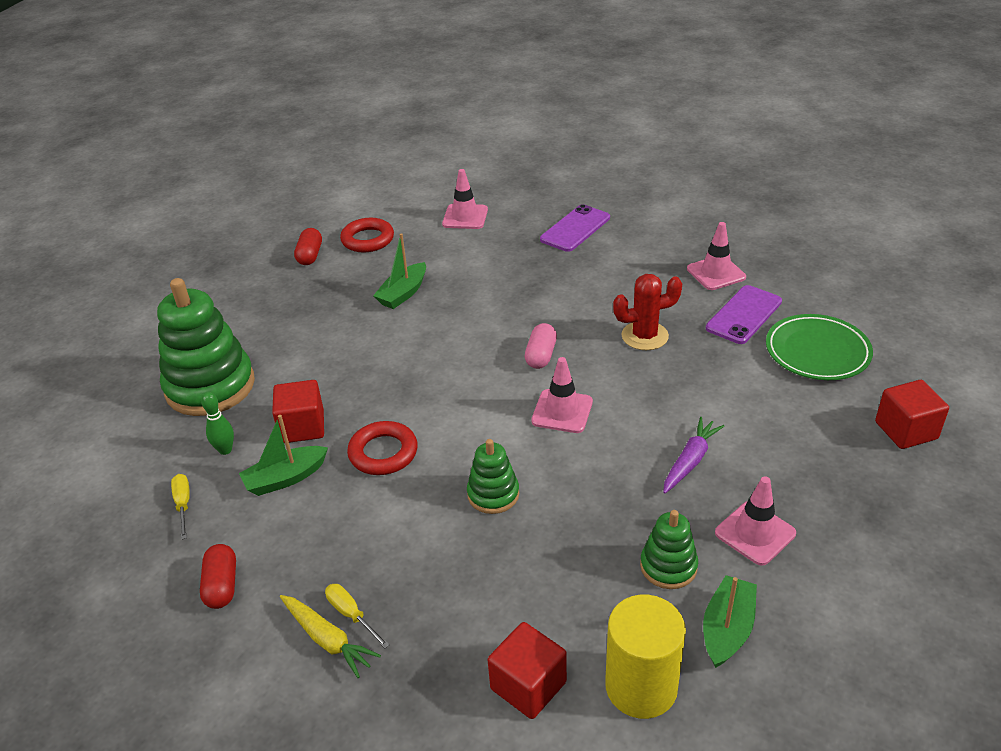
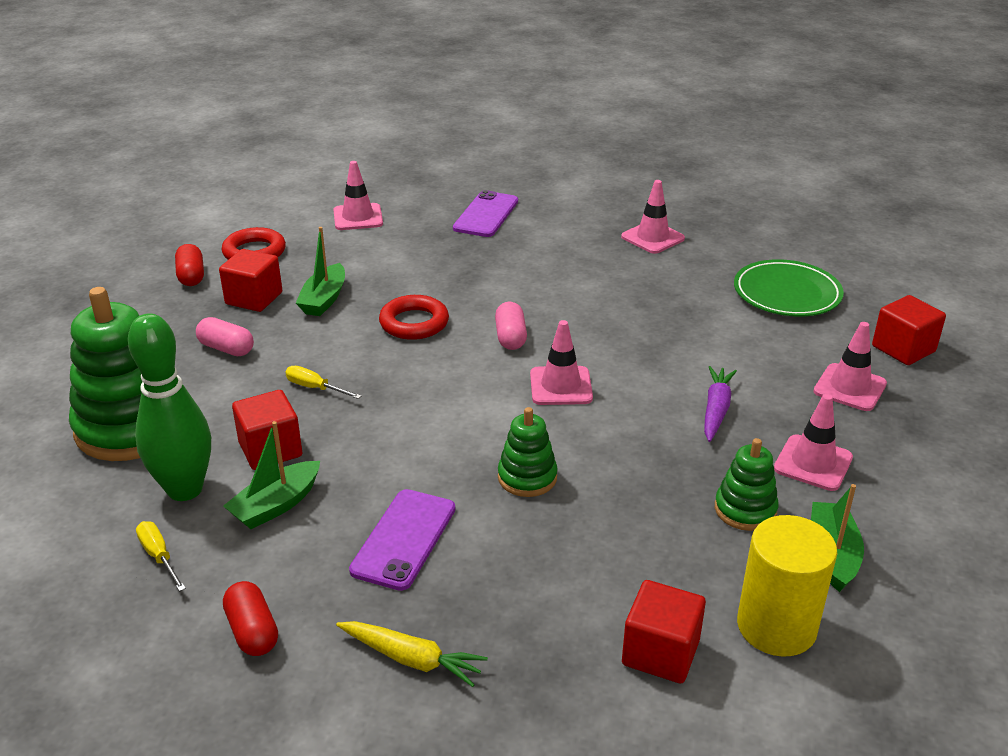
camera: 20 degrees left, 5 degrees down
green bowling pin [201,392,234,455] -> green bowling pin [128,313,211,501], size x2.18
yellow screwdriver [325,584,390,648] -> yellow screwdriver moved to [285,366,361,399]
red ring [347,421,418,475] -> red ring moved to [379,295,449,340]
red cactus [613,274,682,350] -> none
purple phone [706,285,782,344] -> purple phone moved to [349,489,455,591]
none -> pink capsule [196,317,254,356]
none -> red cube [219,249,282,312]
none -> pink traffic cone [813,322,887,411]

